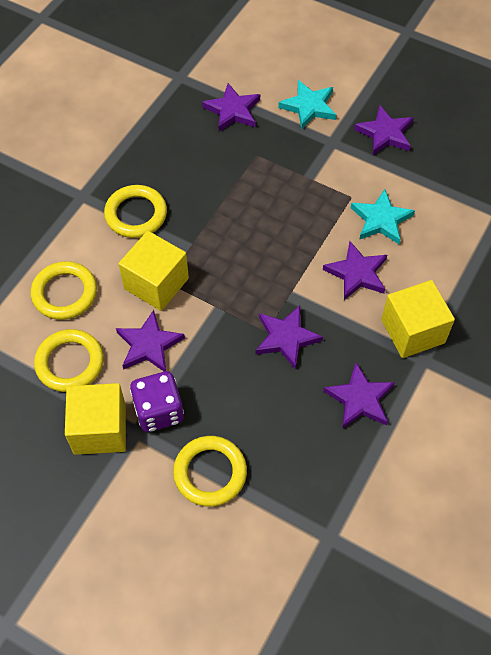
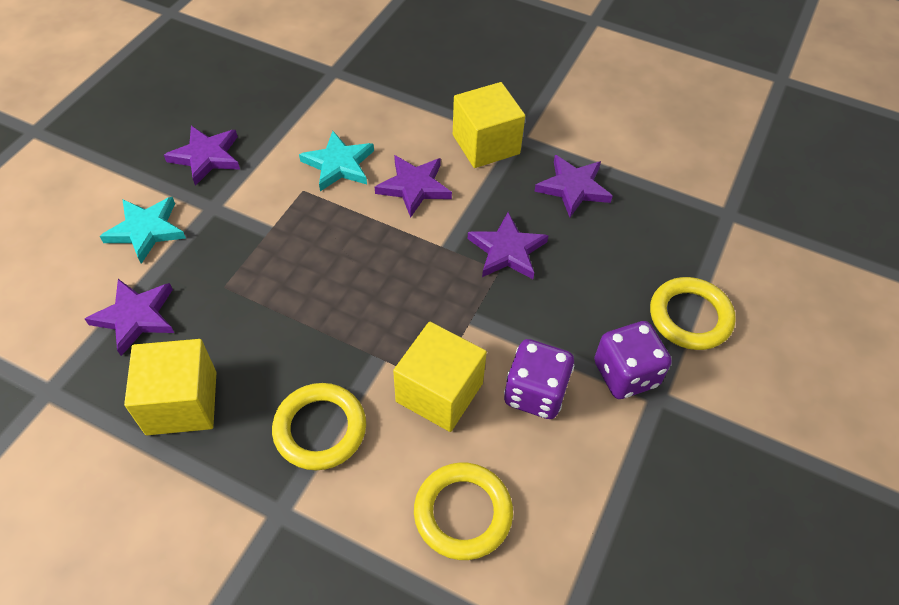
camera: 95 degrees left, 5 degrees down
yellow ring [34,329,104,392] -> none
yellow cube [65,383,126,455] -> yellow cube moved to [124,339,216,435]
purple star [116,310,185,371] -> purple dice [504,339,575,419]

